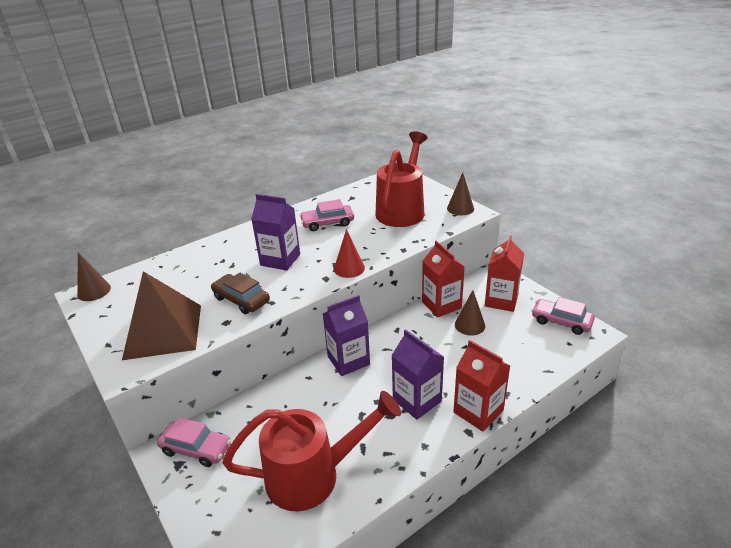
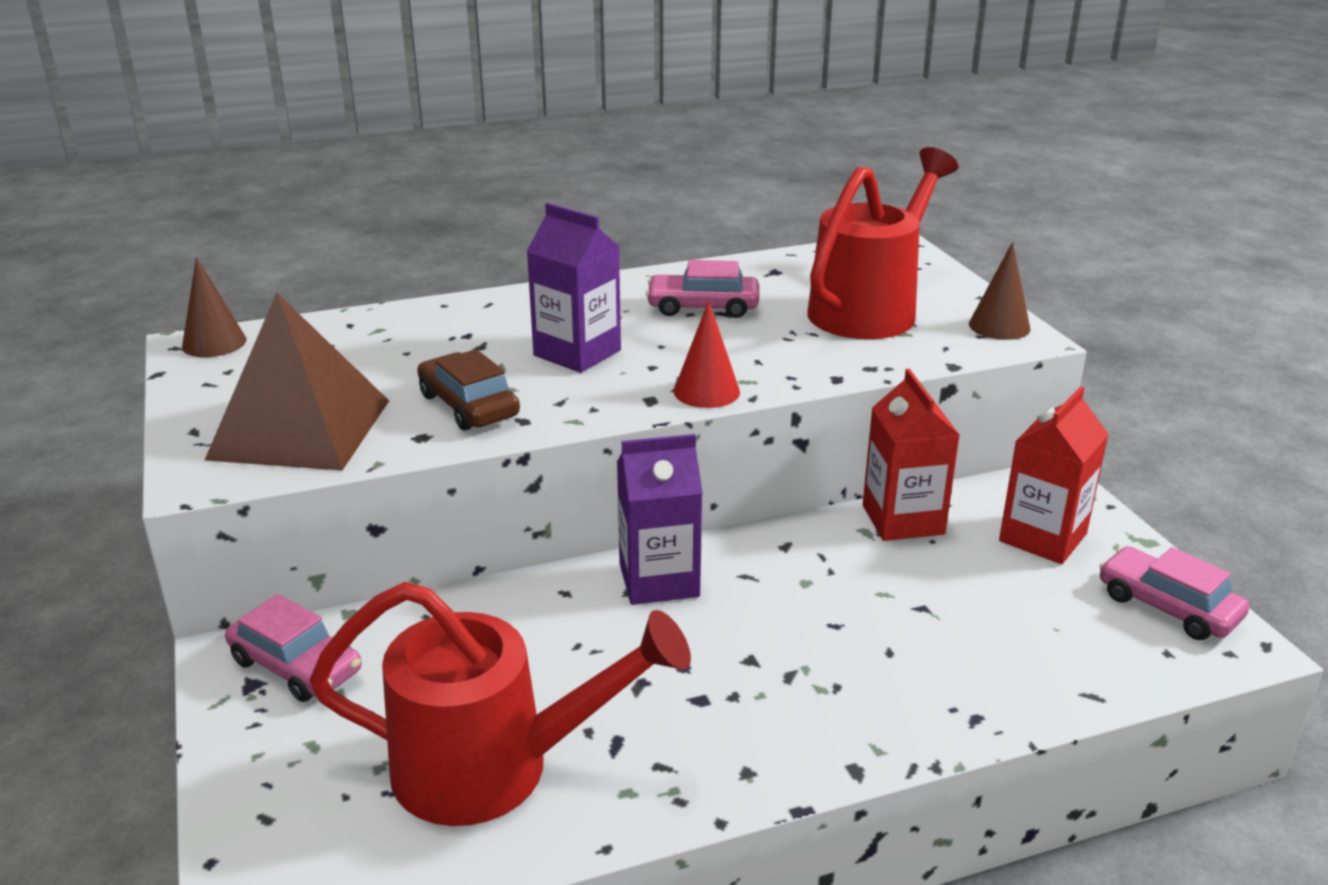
camera: 15 degrees right, 5 degrees down
purple carton [391,329,444,420] -> none
red carton [453,340,510,432] -> none
brown cone [455,290,485,335] -> none

